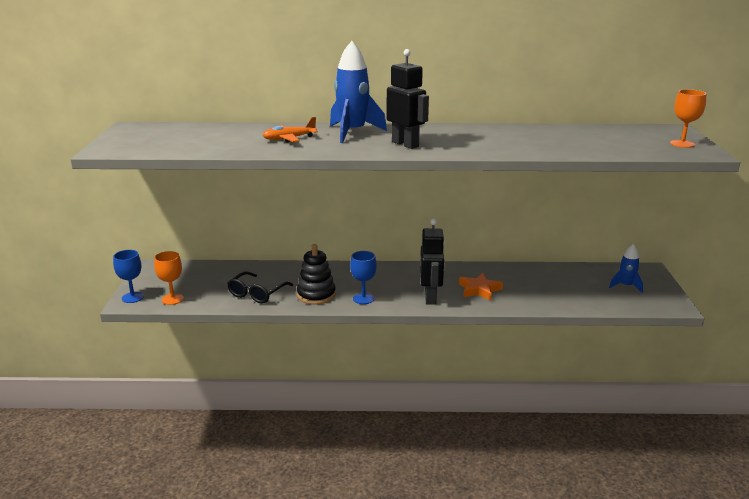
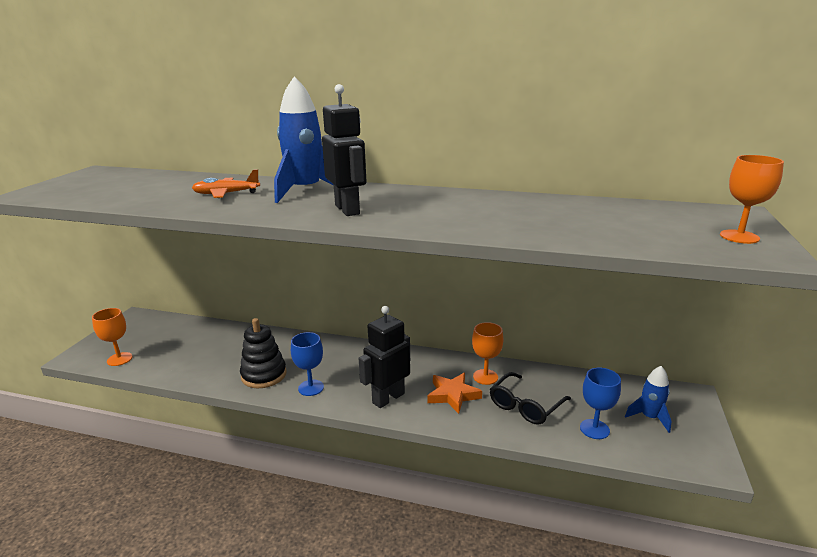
camera: 15 degrees right, 0 degrees up
blue goblet [113,250,144,303] -> blue goblet moved to [580,368,621,439]
black glasses [227,271,293,304] -> black glasses moved to [490,372,571,425]
black robot [420,219,445,305] -> black robot turned 150 degrees counterclockwise [359,306,410,408]
none -> orange goblet [472,322,503,385]

